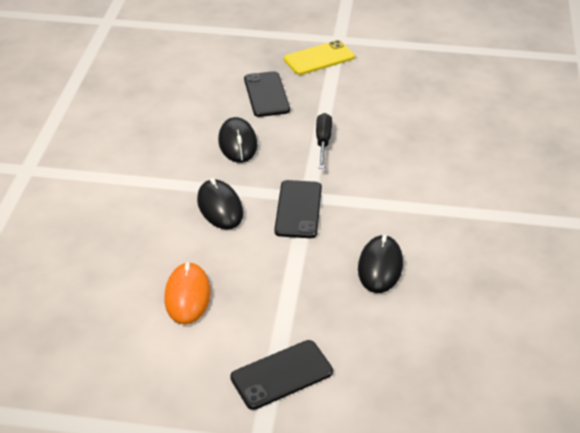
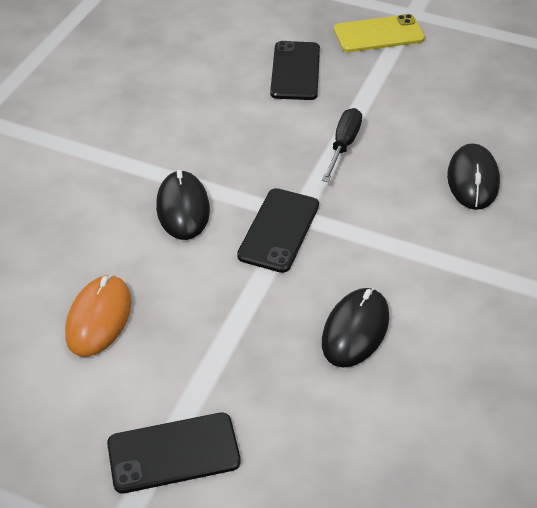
camera: 15 degrees right, 5 degrees up
black mouse [218,117,257,163] -> black mouse moved to [447,143,500,210]

